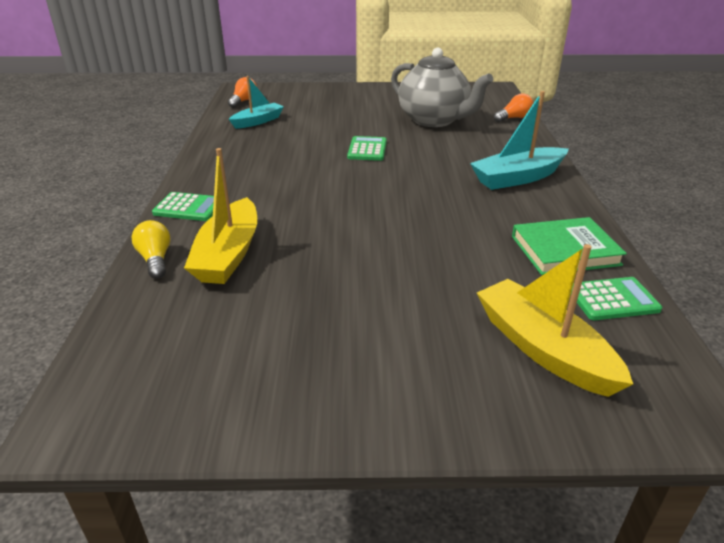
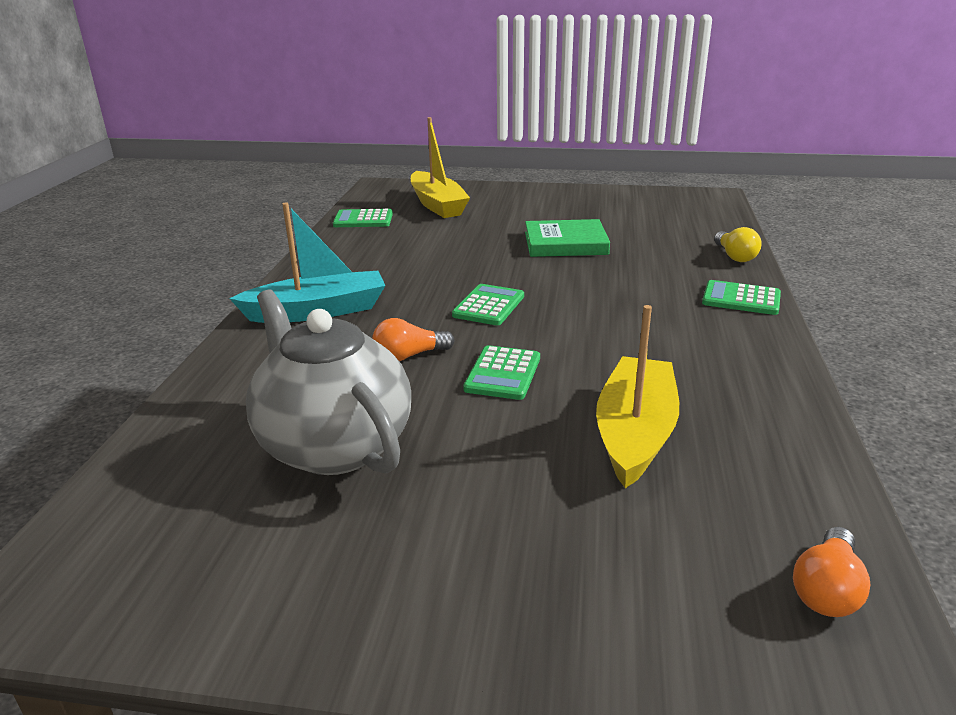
camera: 170 degrees left, 5 degrees down
yellow boat [184,148,257,284] -> yellow boat moved to [596,305,679,488]
turquoise boat [229,76,284,129] -> none
orange light bulb [494,93,533,122] -> orange light bulb moved to [372,318,455,361]
green book [512,217,627,275] -> green book moved to [525,219,610,257]
none -> green calculator [452,284,524,325]

